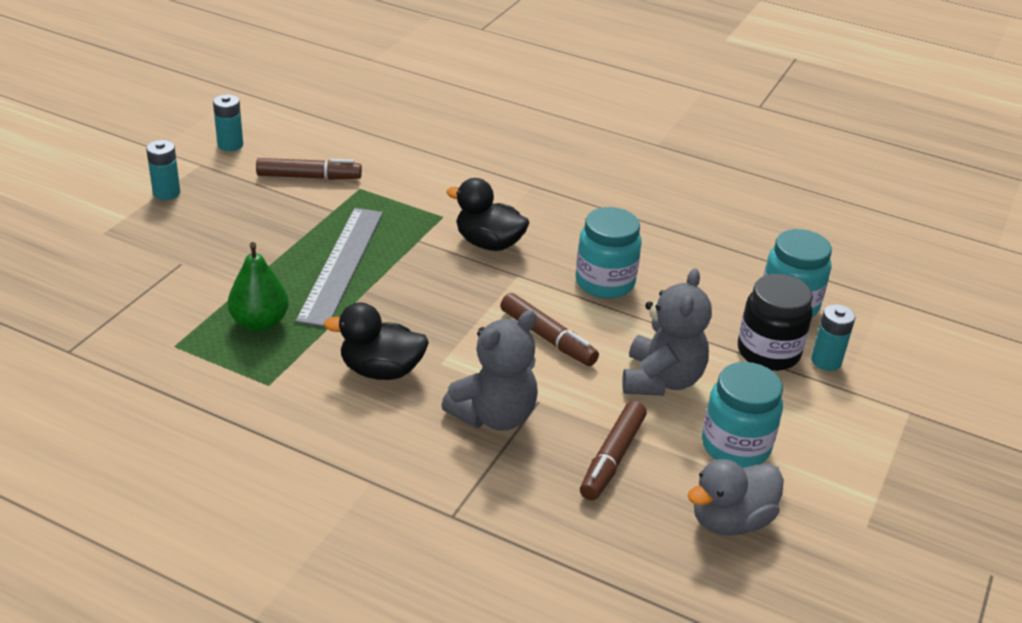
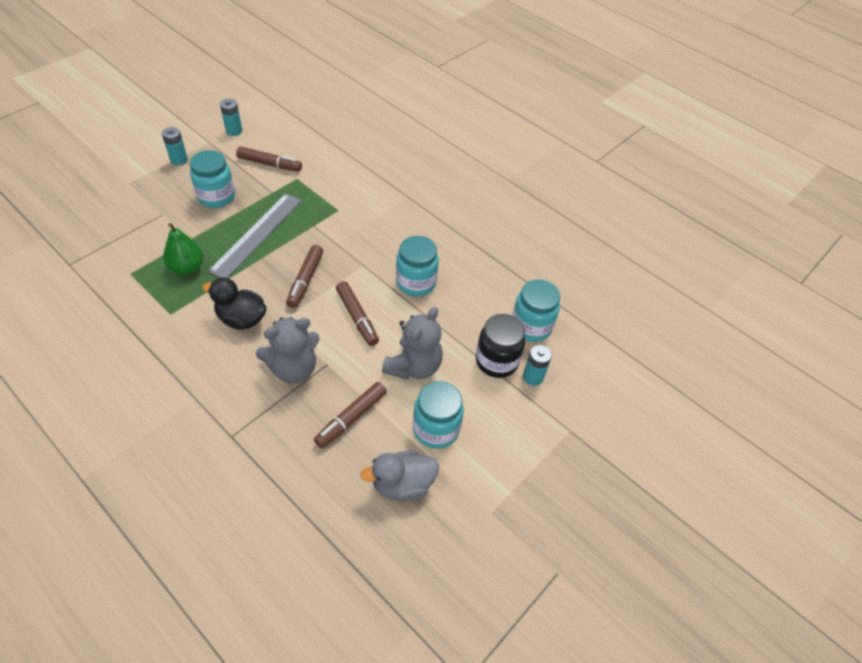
camera: 15 degrees right, 15 degrees up
black duck [446,178,530,251] -> none
none -> turquoise jar [190,150,235,208]
none -> brown marker [286,245,323,308]

